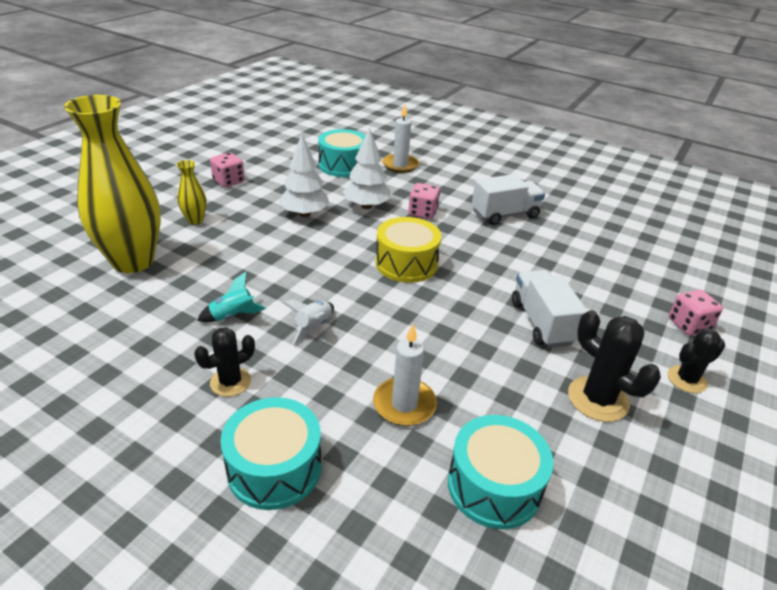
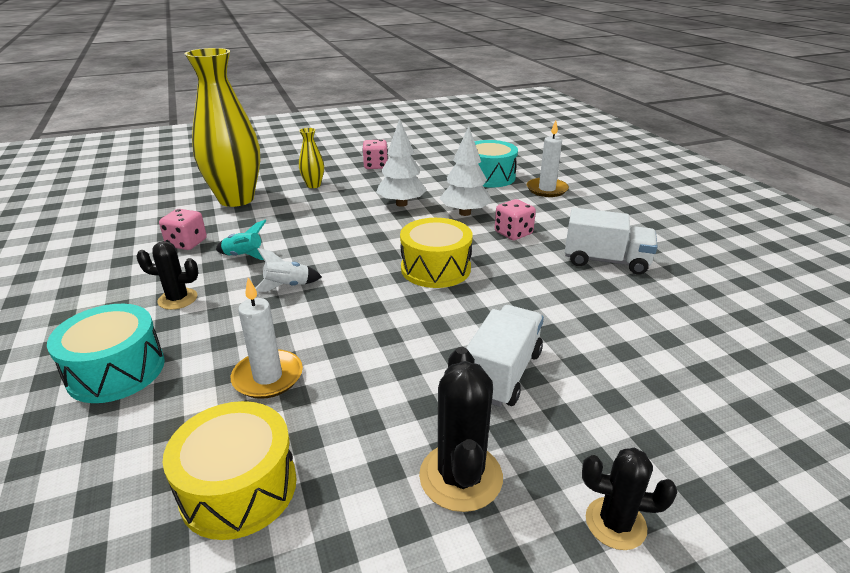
camera: 40 degrees right, 5 degrees down
turquoise drum [448,415,553,529] -> yellow drum [163,401,297,540]
pink dice [668,290,723,336] -> pink dice moved to [159,209,207,250]

